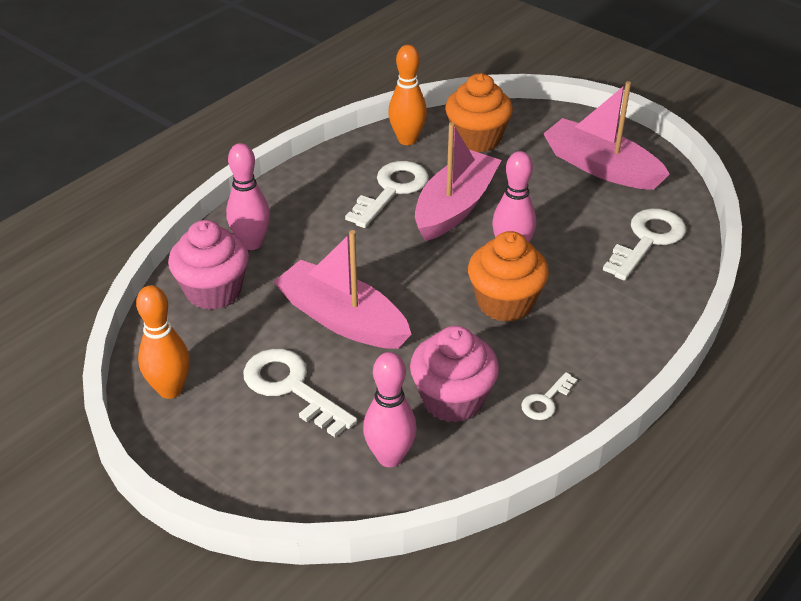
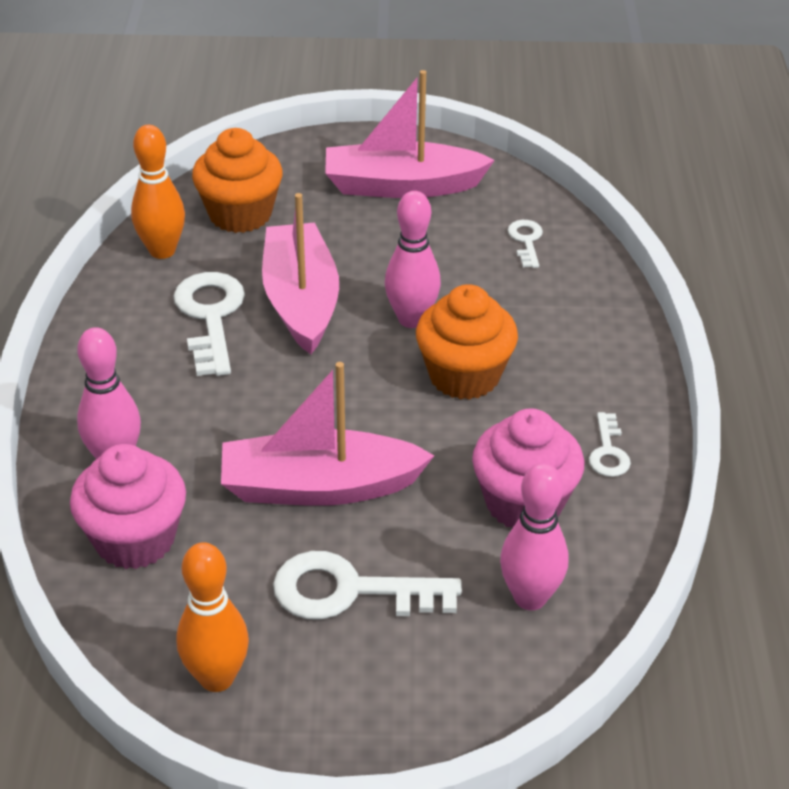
camera: 40 degrees left, 0 degrees up
white key [603,208,686,281] -> white key [508,220,543,268], size x0.52

